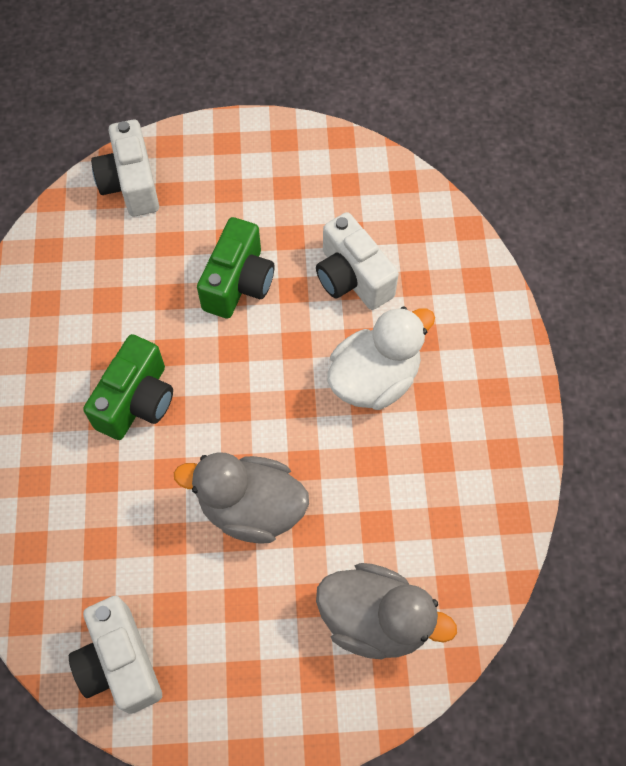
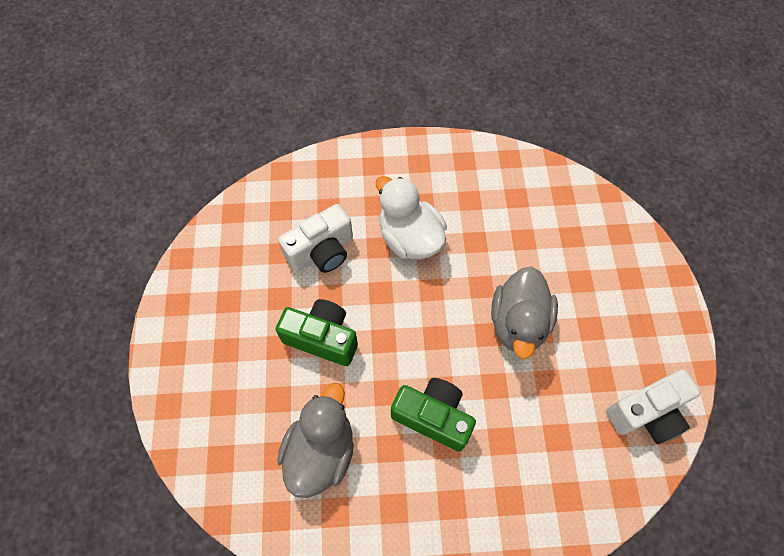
camera: 90 degrees left, 0 degrees up
white camera [91,120,159,217] -> none
grey duck [316,563,457,659] -> grey duck moved to [277,383,354,498]

